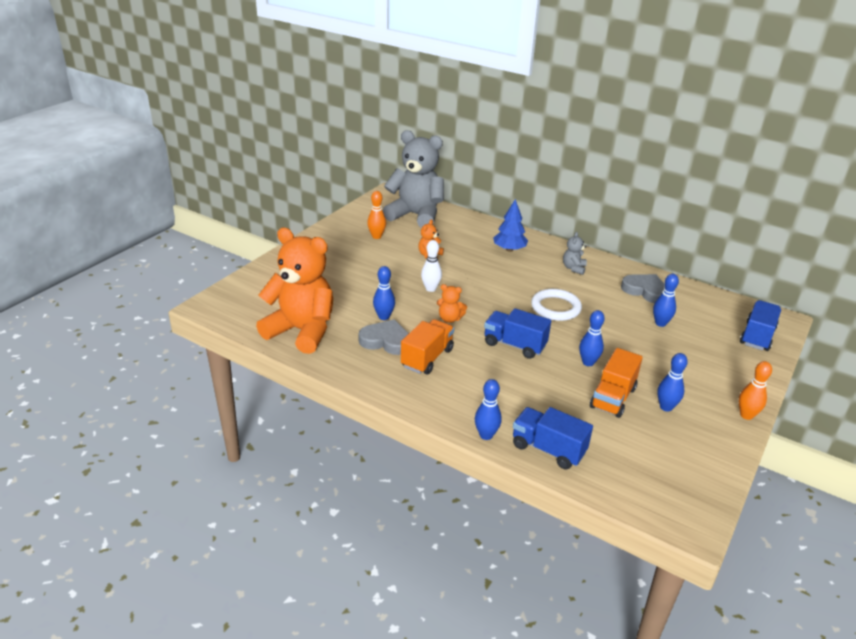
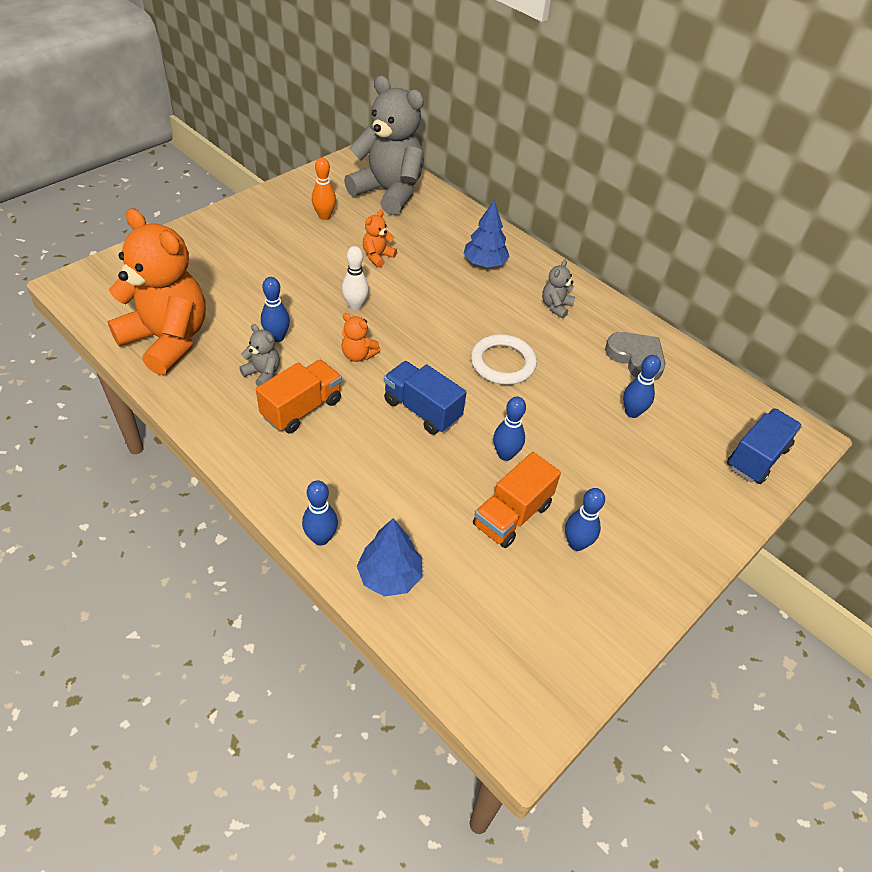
camera: 10 degrees right, 15 degrees up
grey heart [358,319,409,355] -> grey teddy bear [239,324,280,386]
blue truck [513,407,593,470] -> blue tree [357,518,422,597]
orange bowling pin [739,361,772,420] -> none

